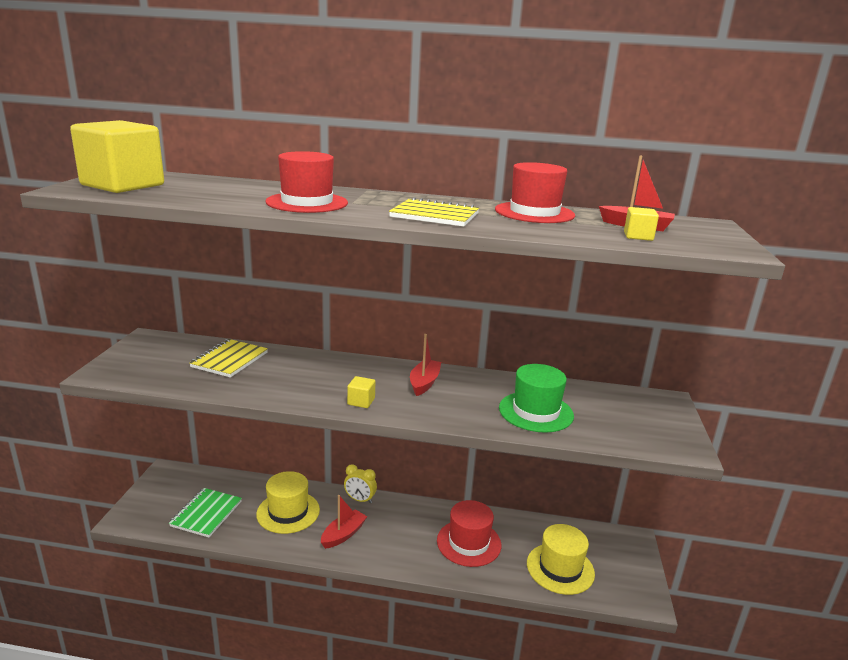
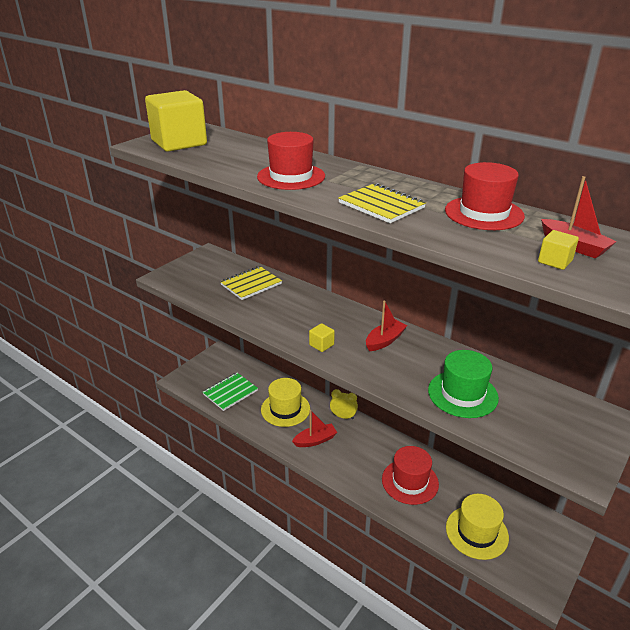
camera: 30 degrees right, 10 degrees up
yellow clock [344,464,377,503] -> yellow clock turned 150 degrees clockwise [330,389,358,419]

